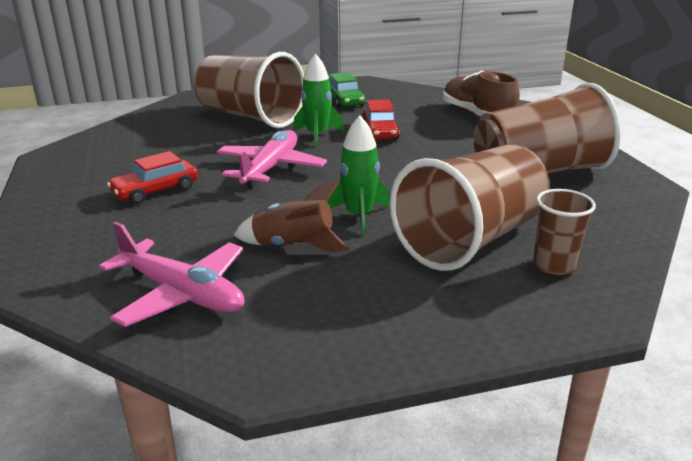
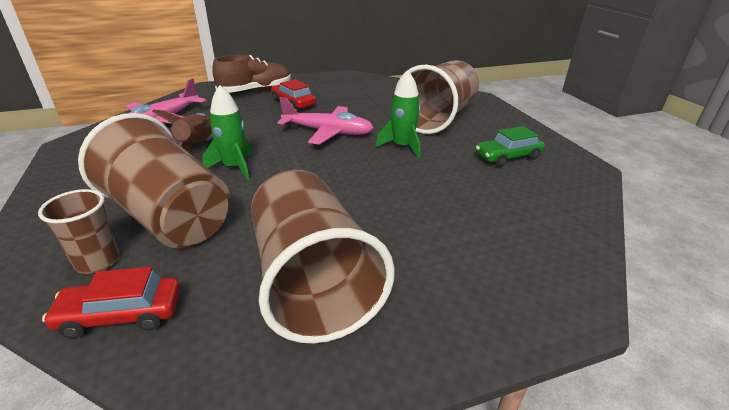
camera: 85 degrees right, 5 degrees up
red car [362,99,400,140] -> red car moved to [42,267,181,338]
brown shoe [443,70,520,116] -> brown shoe moved to [212,55,291,93]

